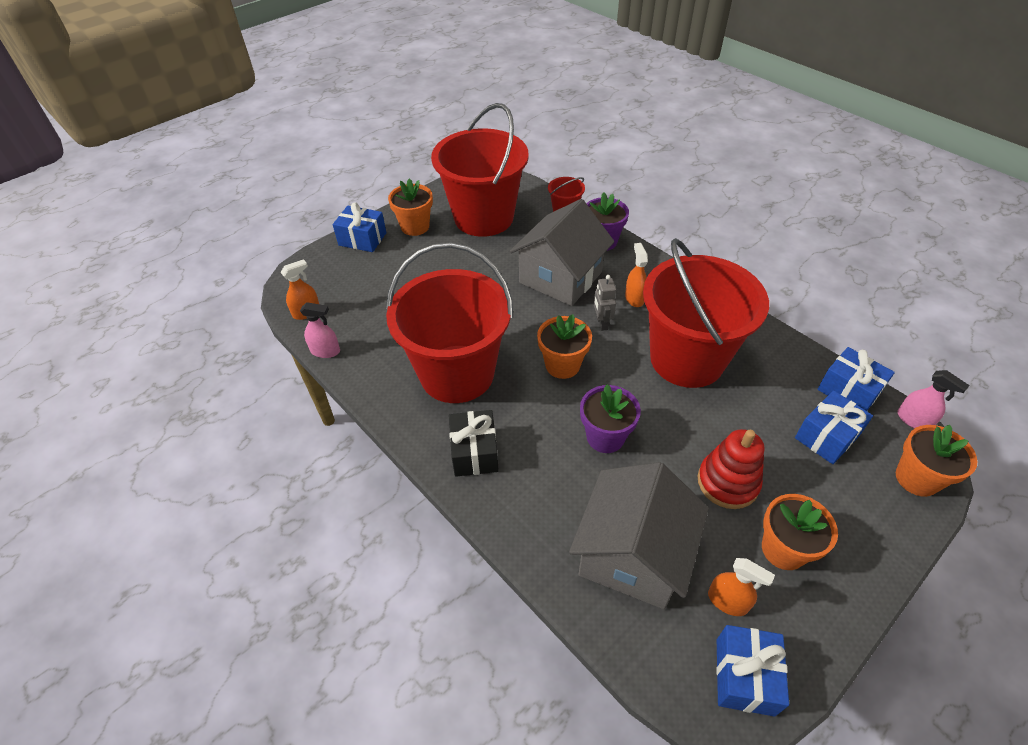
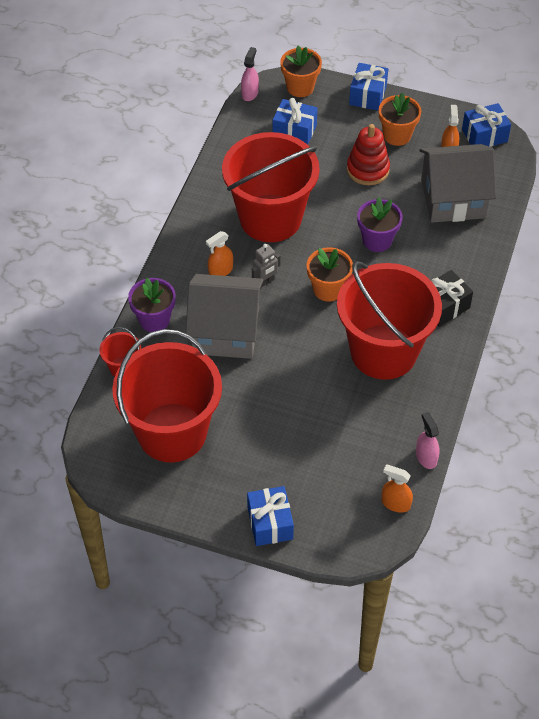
camera: 120 degrees left, 5 degrees up
orange flower pot [388,178,433,236] -> none
blue gift [817,347,895,411] -> blue gift moved to [349,63,388,111]

